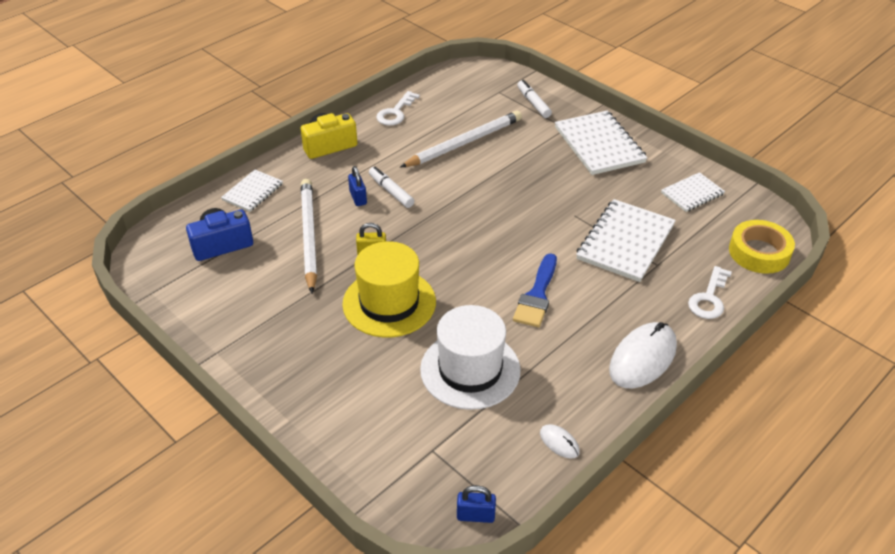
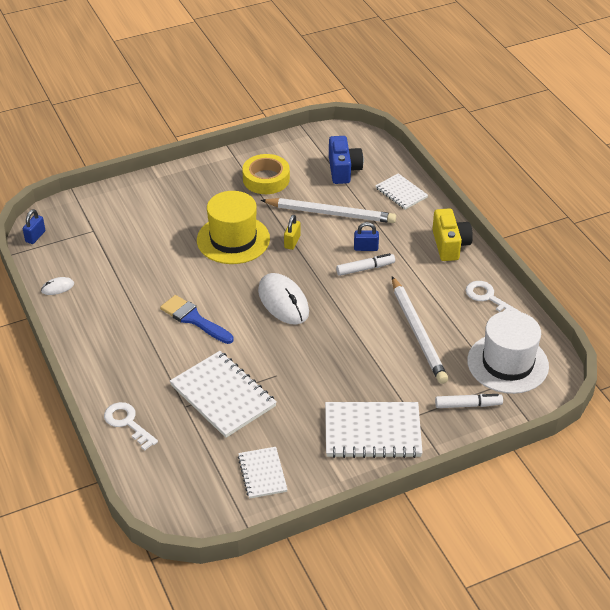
camera: 110 degrees right, 0 degrees up
white hat [420,305,521,410] -> white hat moved to [467,311,549,394]
white mouse [609,322,677,389] -> white mouse moved to [258,273,309,325]
yellow tape [729,220,795,274] -> yellow tape moved to [242,154,290,194]

